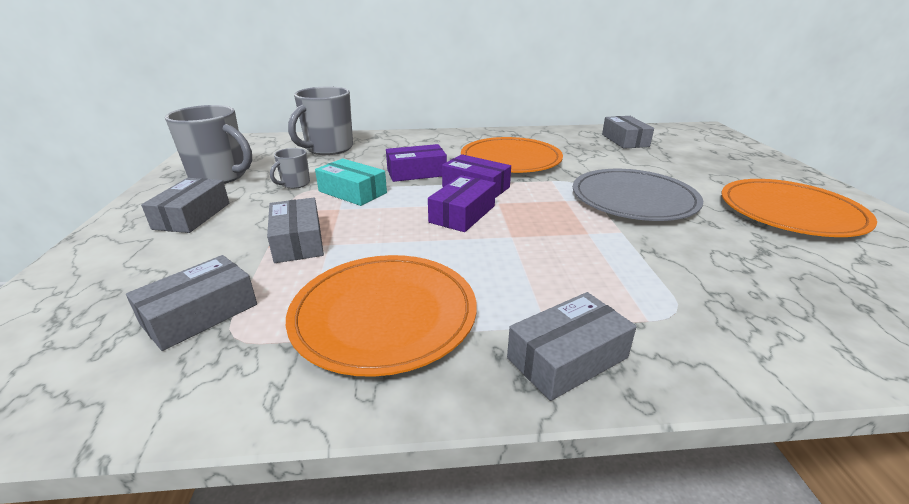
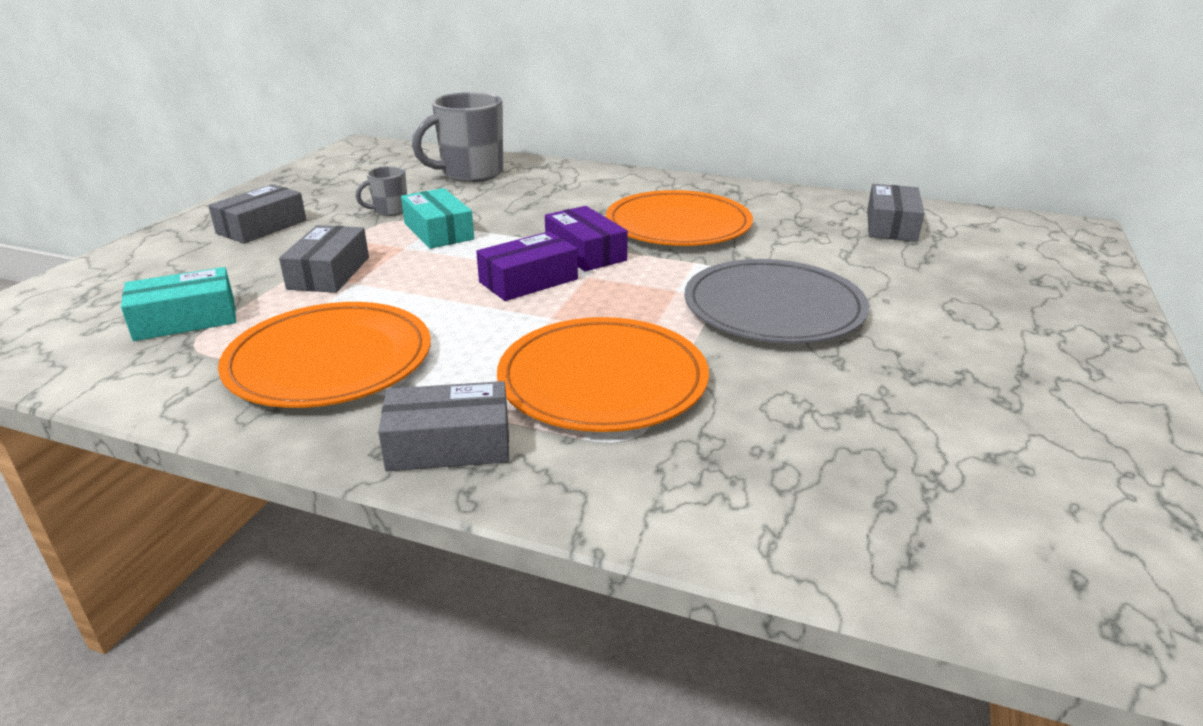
camera: 25 degrees right, 0 degrees up
grey box [126,255,257,351] -> turquoise box [121,267,236,341]
grey mug [165,105,252,184] -> none
purple box [386,144,447,182] -> none
orange plate [721,179,877,237] -> orange plate moved to [497,317,709,432]

